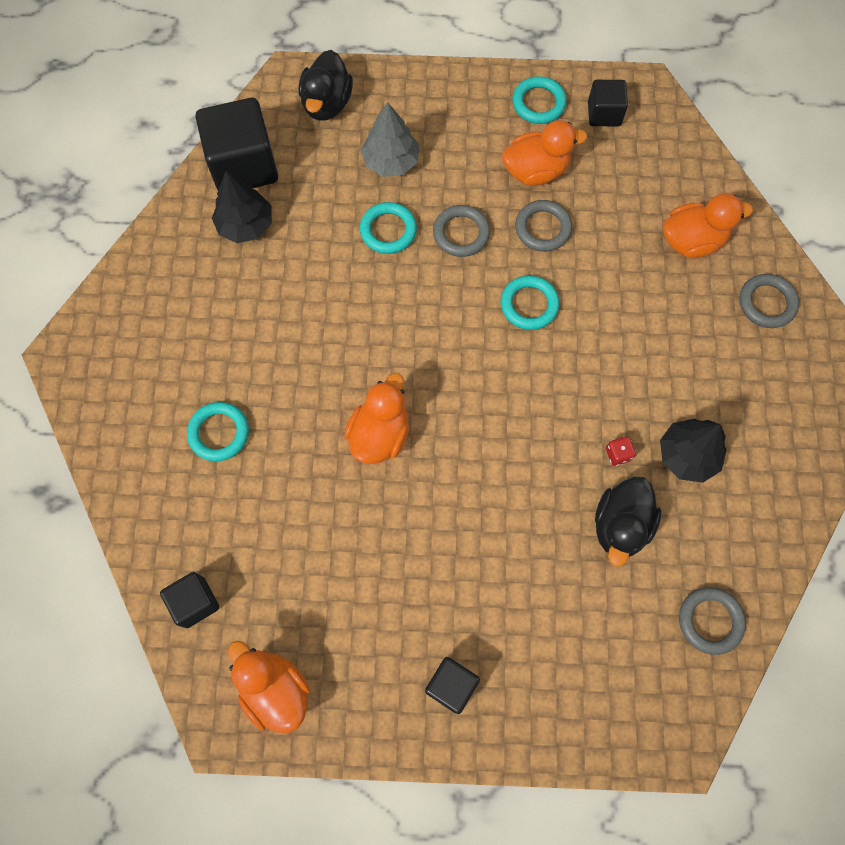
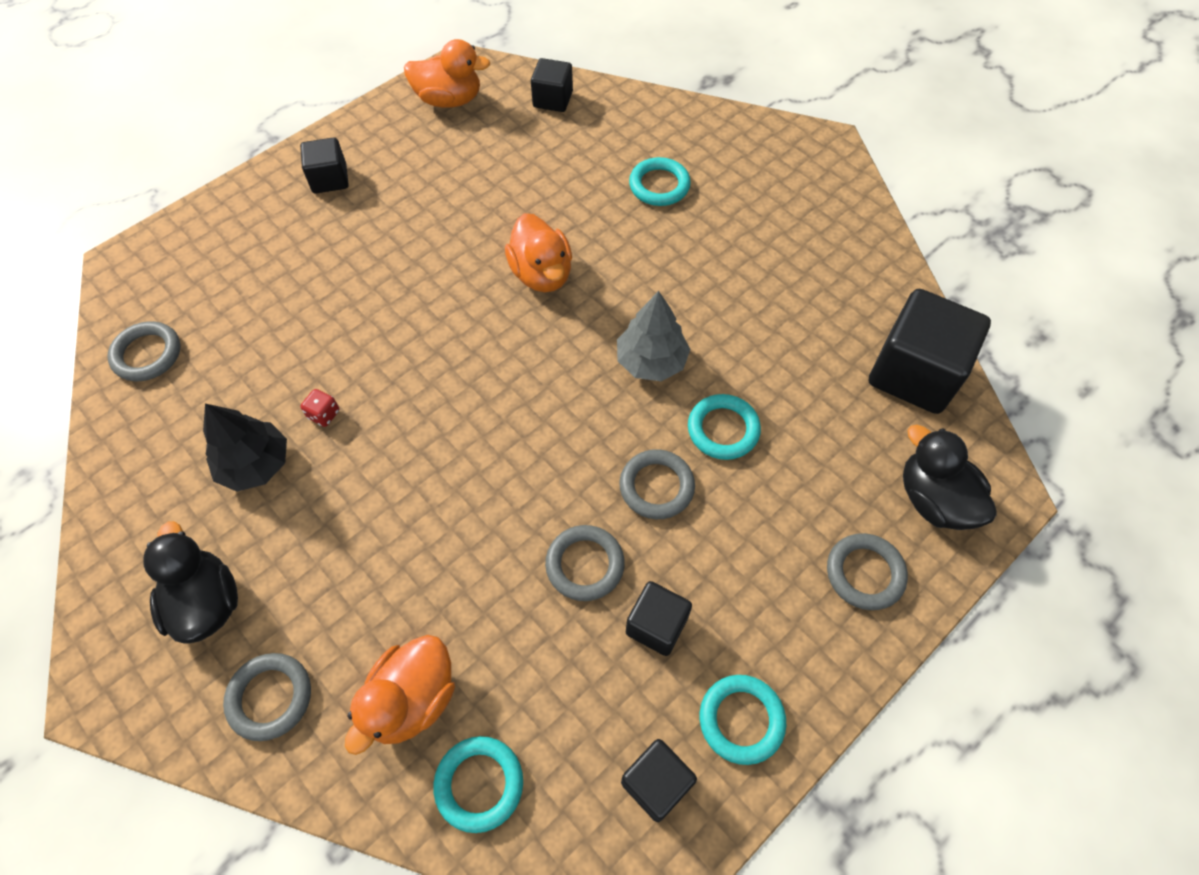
camera: 135 degrees right, 10 degrees down
black tree [212,171,272,243] -> none
grey tree [361,102,419,177] -> grey tree moved to [617,291,690,381]
turquoise ring [501,275,560,330] -> turquoise ring moved to [433,736,523,833]
orange duck [502,120,587,186] -> black cube [626,581,692,656]
black duck [595,477,661,567] -> black duck moved to [143,521,238,644]
none -> grey ring [827,533,908,610]

